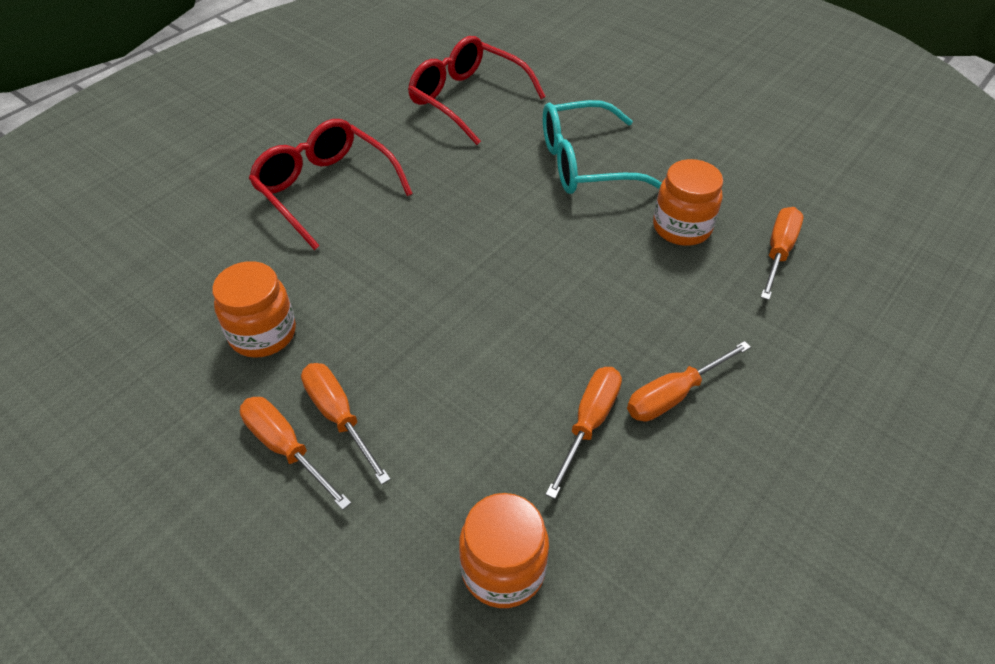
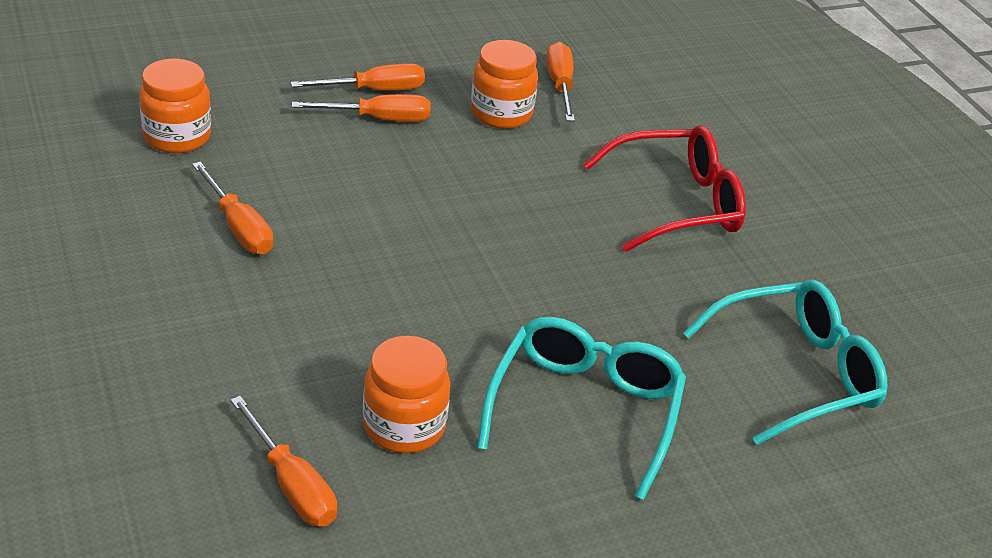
camera: 115 degrees right, 10 degrees down
red glasses [408,36,546,145] -> turquoise glasses [683,280,887,445]
orange screwdriver [627,341,751,422] -> orange screwdriver moved to [546,42,575,121]

